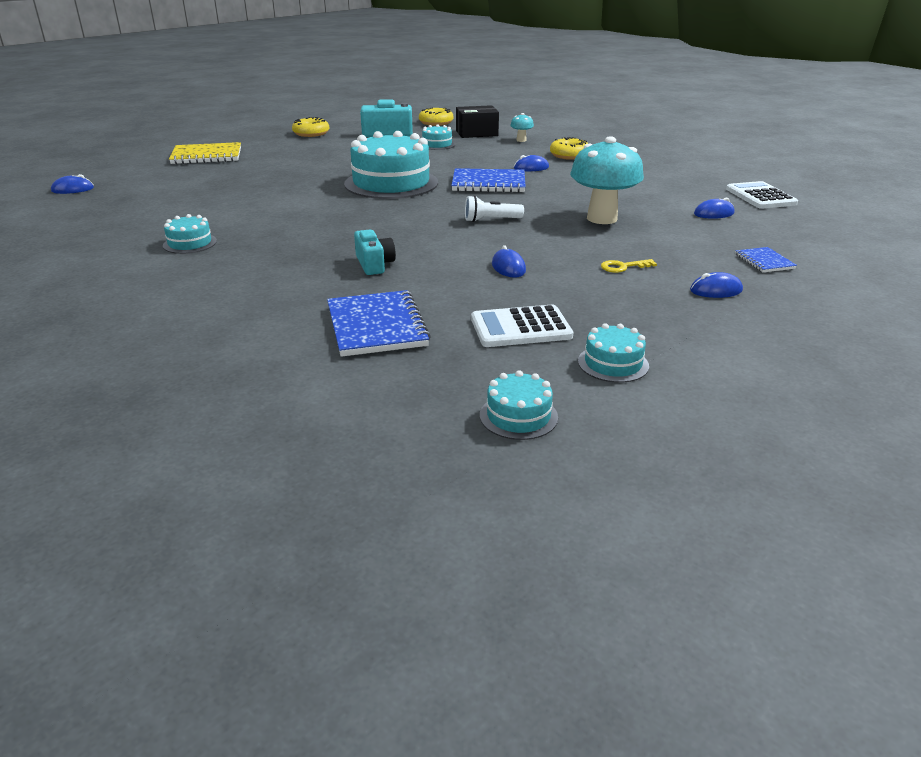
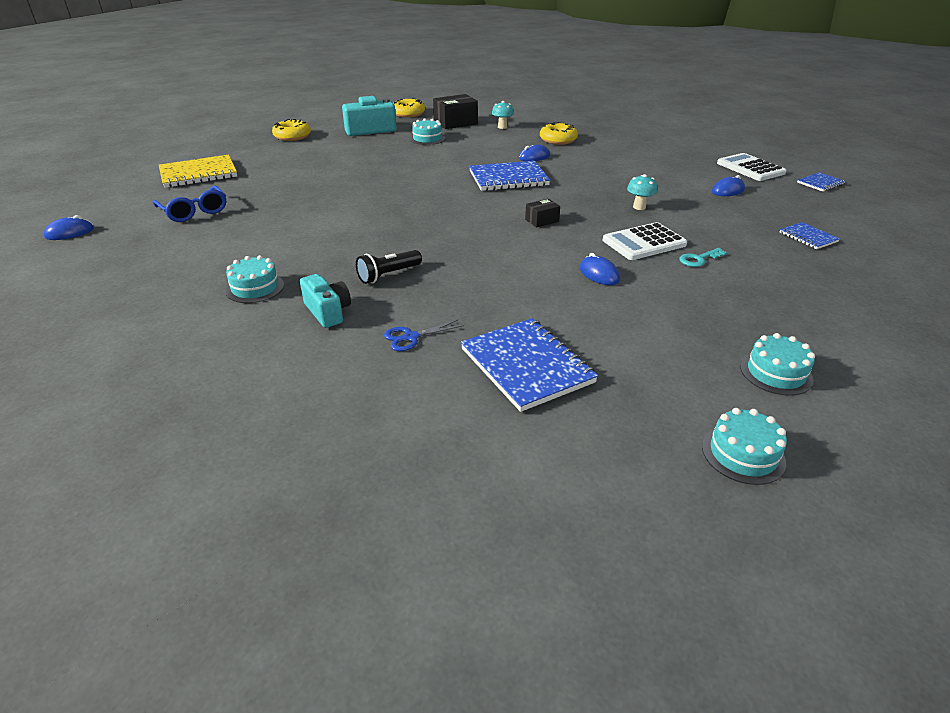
camera: 15 degrees left, 5 degrees up
turquoise cake [344,131,438,199] -> none
turquoise camera [354,229,396,275] -> turquoise camera moved to [300,274,351,328]
white flashlight [465,195,524,222] -> black box [525,199,560,227]
white calculator [471,305,573,347] -> white calculator moved to [603,222,687,260]
turquoise mushroom [570,136,644,224] -> turquoise mushroom [627,174,658,210], size x0.44
yellow key [601,259,657,273] -> turquoise key [679,248,727,267]
blue mouse [690,272,743,298] -> none
none -> blue glasses [153,185,226,222]
none -> black flashlight [356,250,422,284]
none -> blue scissors [384,320,464,351]
none -> blue notebook [797,172,846,192]

